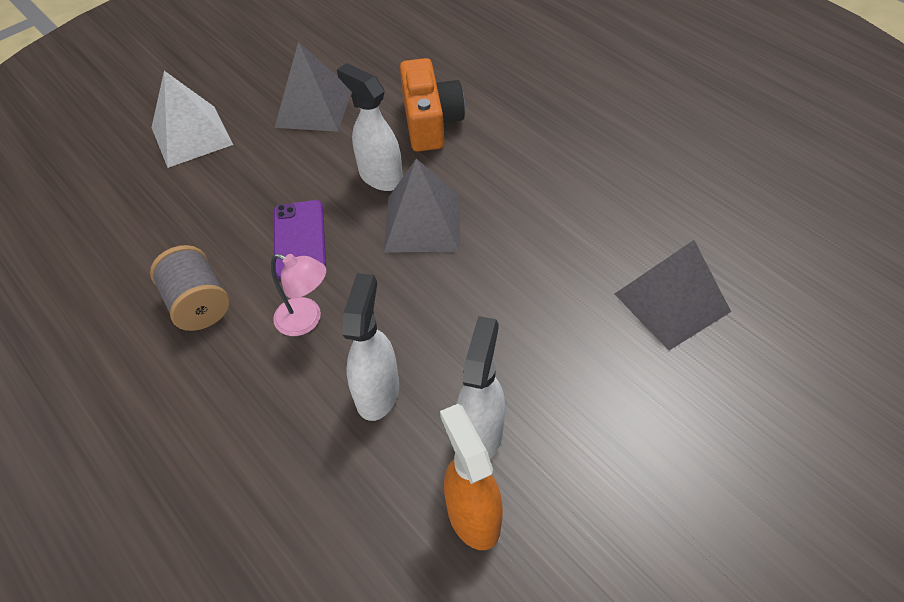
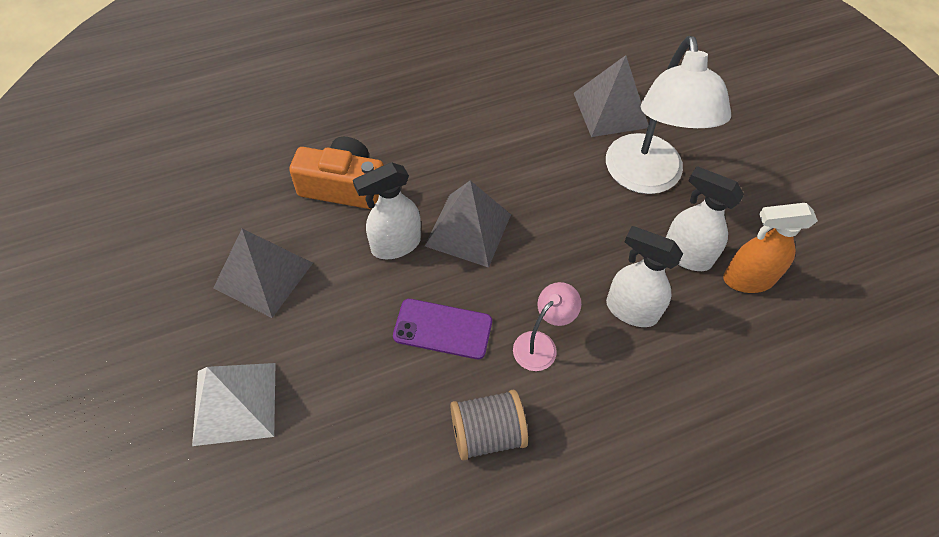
camera: 75 degrees left, 5 degrees up
none -> white lamp [606,36,731,194]

